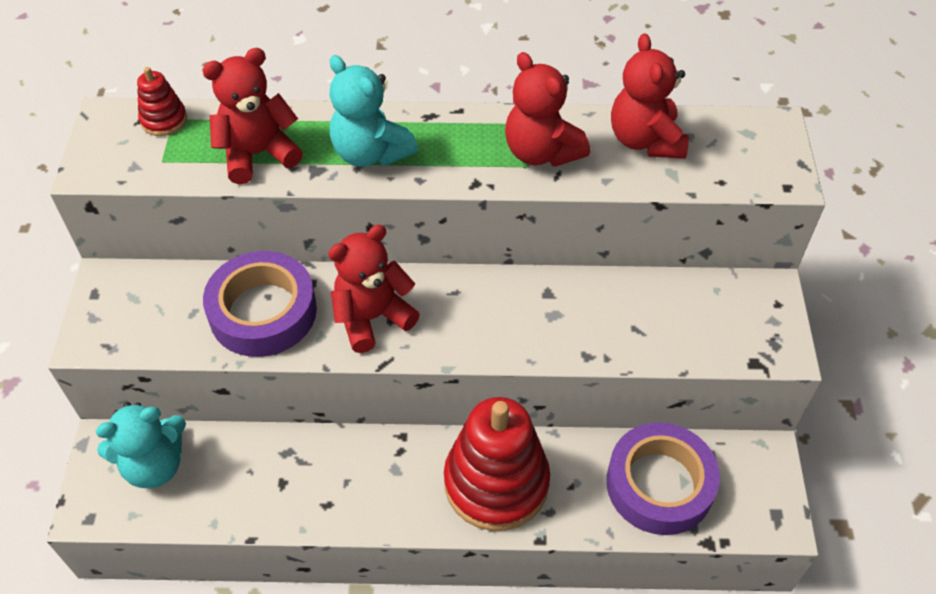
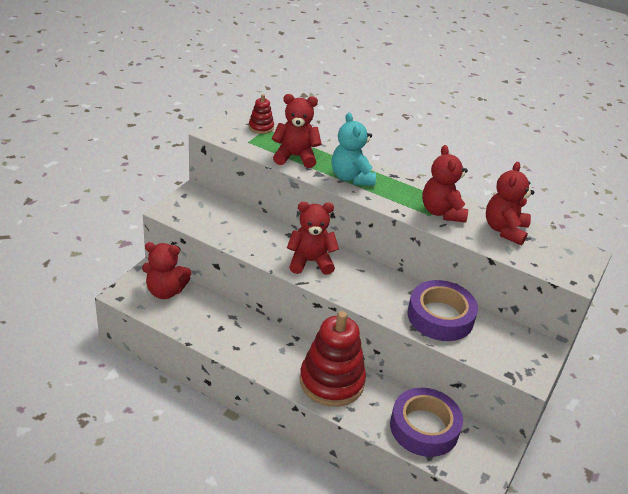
camera: 25 degrees right, 15 degrees down
turquoise teddy bear [96,402,186,488] -> red teddy bear [142,242,191,299]
purple tape [203,251,317,357] -> purple tape moved to [407,280,478,341]

